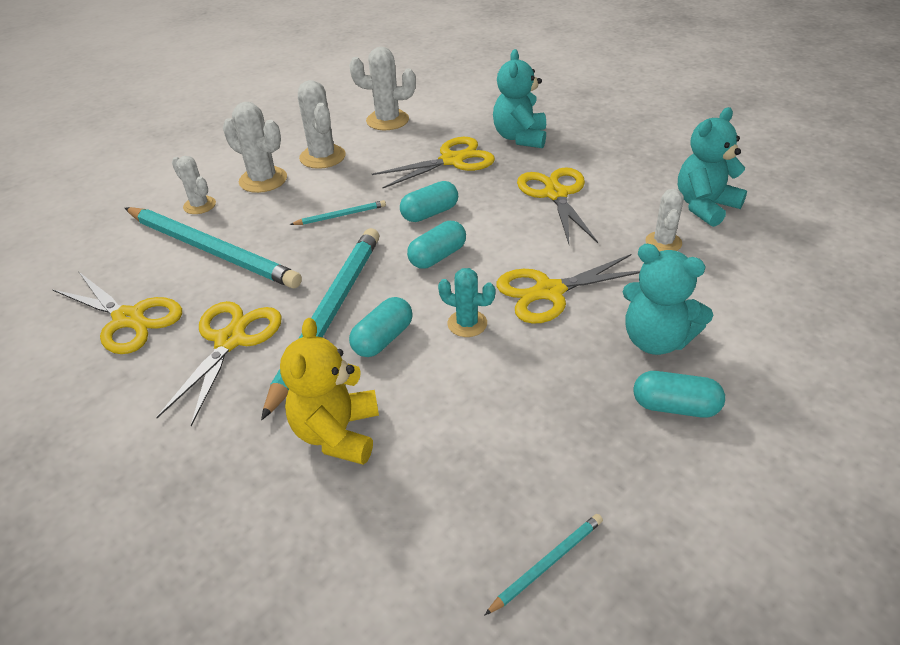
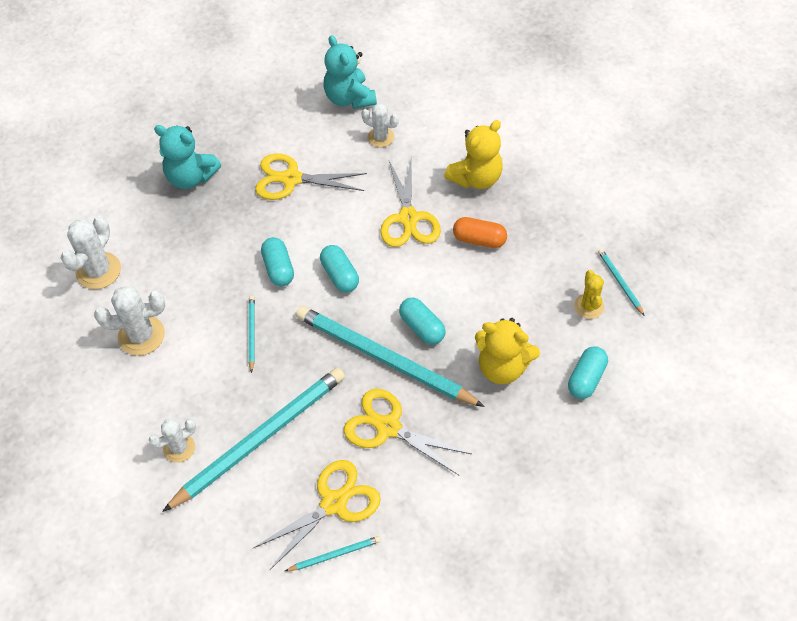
camera: 75 degrees left, 15 degrees up
white cactus [223,102,287,193] -> none
yellow scissors [372,137,495,189] -> none
turquoise cactus [438,268,495,337] -> none
turquoise teddy bear [623,244,713,355] -> yellow teddy bear [444,120,503,189]
turquoise capsule [634,371,725,418] -> turquoise capsule moved to [568,346,608,399]
none -> turquoise pencil [285,536,381,571]
none -> orange capsule [453,217,507,248]
none -> yellow cactus [574,270,604,319]

